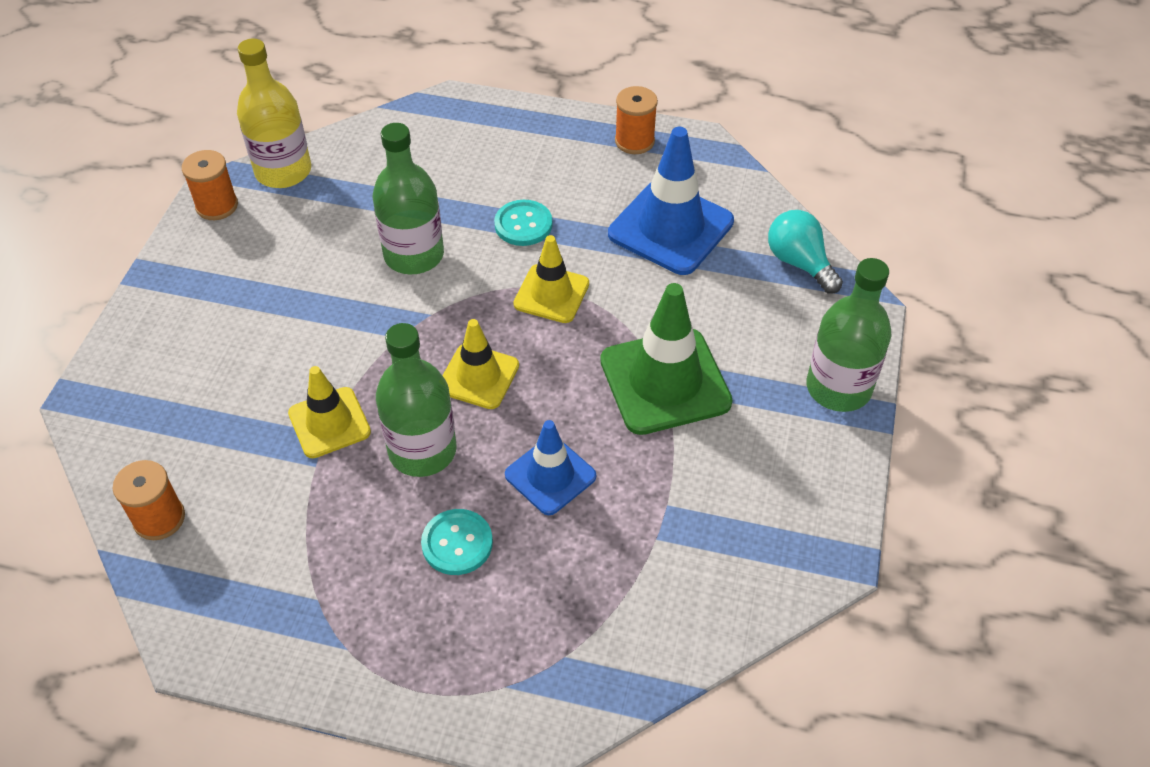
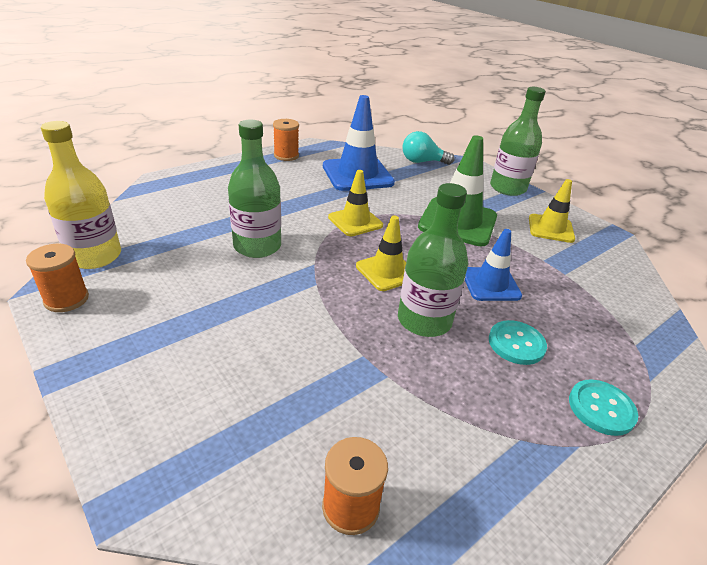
camera: 55 degrees left, 15 degrees down
yellow traffic cone [288,366,371,458] -> yellow traffic cone moved to [529,179,575,243]
turquoise button [494,200,552,246] -> turquoise button moved to [569,379,638,436]

